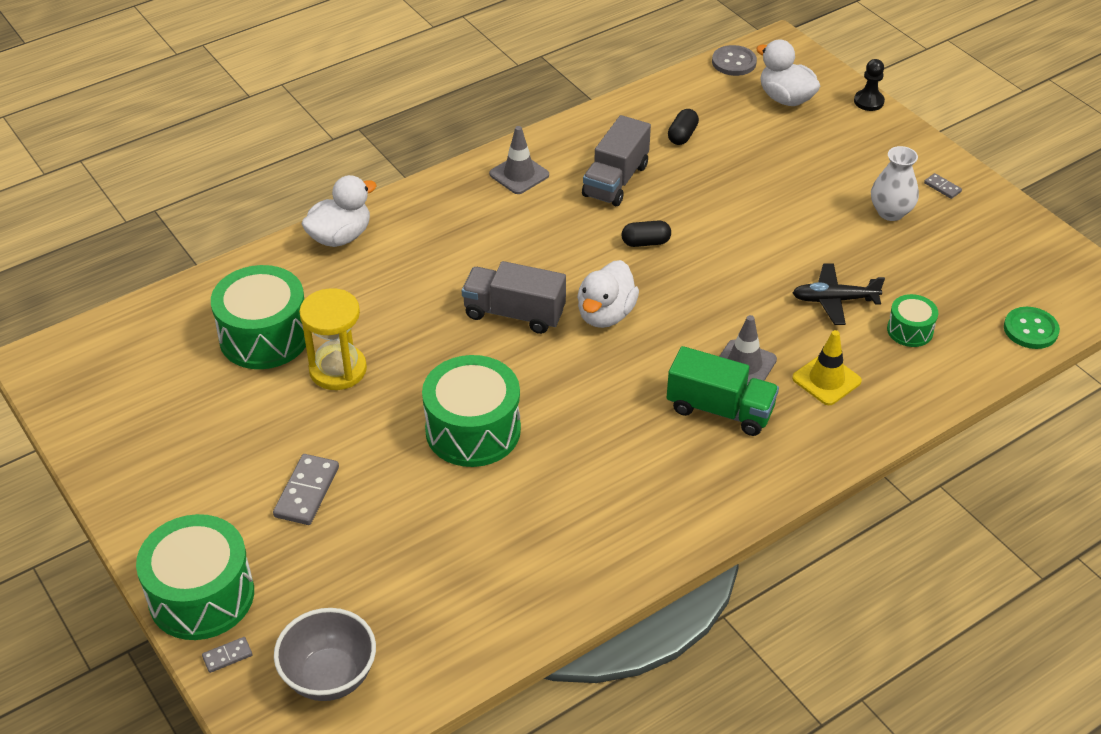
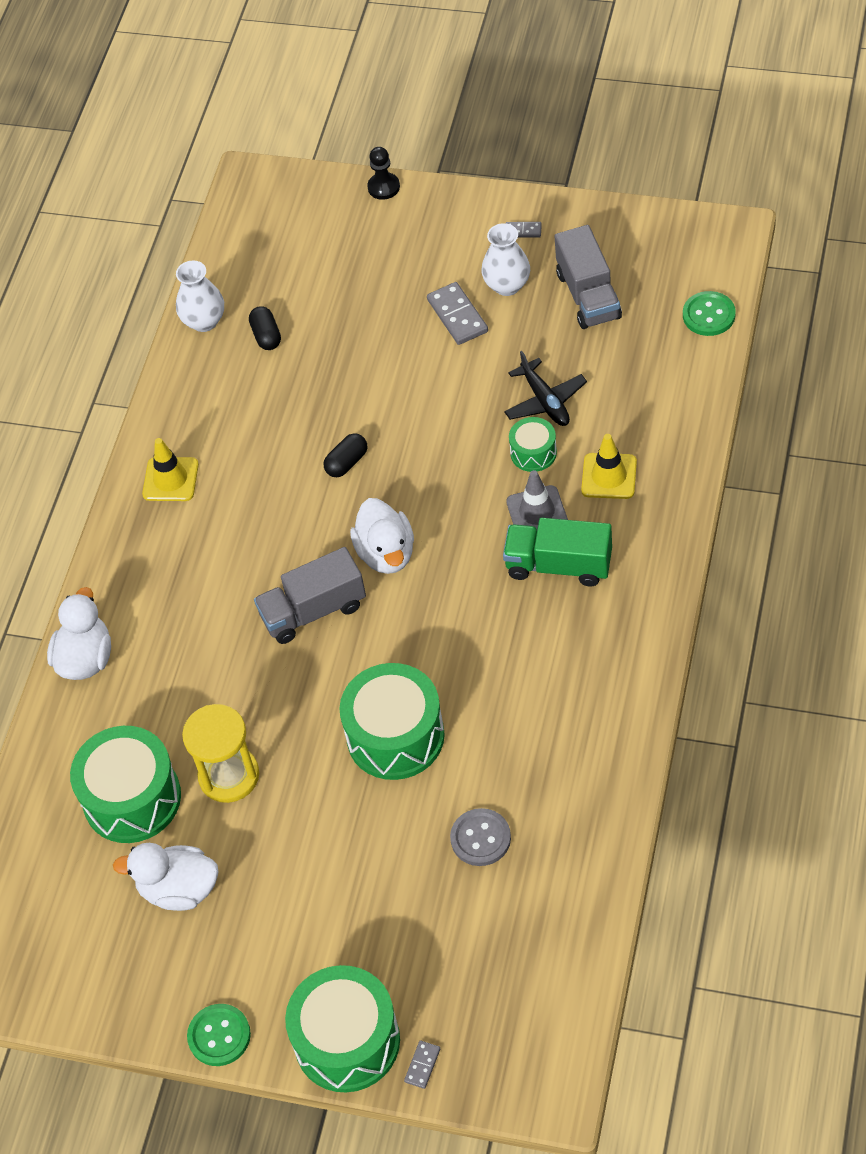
camera: 35 degrees left, 10 degrees up
grey domino [273,454,339,525] -> grey domino moved to [427,282,488,345]
grey bowl [274,608,376,701] -> none
grey traffic cone [489,126,549,194] -> yellow traffic cone [142,438,199,501]
grey truck [582,115,651,206] -> grey truck moved to [555,225,622,329]
green truck [667,346,779,436] -> green truck turned 150 degrees counterclockwise [503,518,612,586]
grey button [712,45,757,76] -> grey button moved to [450,808,511,866]
white duck [756,40,820,106] -> white duck moved to [113,843,218,911]
black plane [792,264,885,325] -> black plane turned 75 degrees counterclockwise [504,351,587,426]
green drum [887,294,938,347] -> green drum moved to [509,417,557,472]
none -> white vase [176,260,224,332]
none -> green button [187,1004,251,1066]

